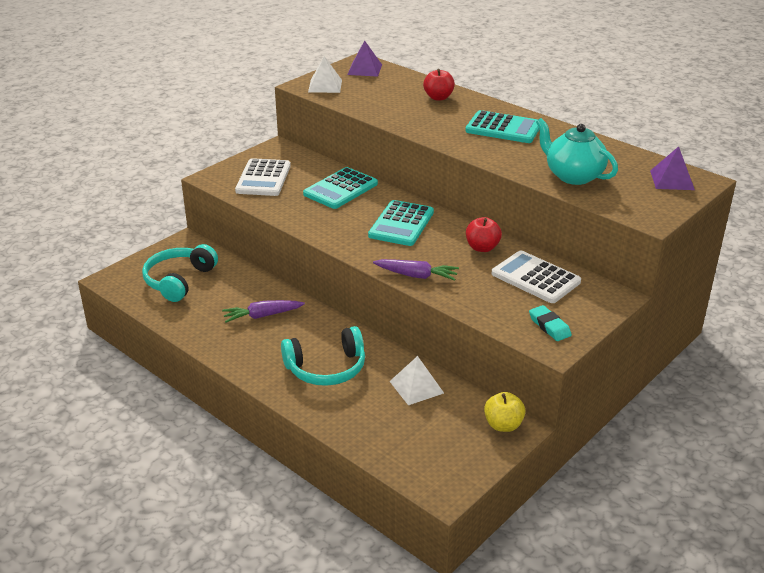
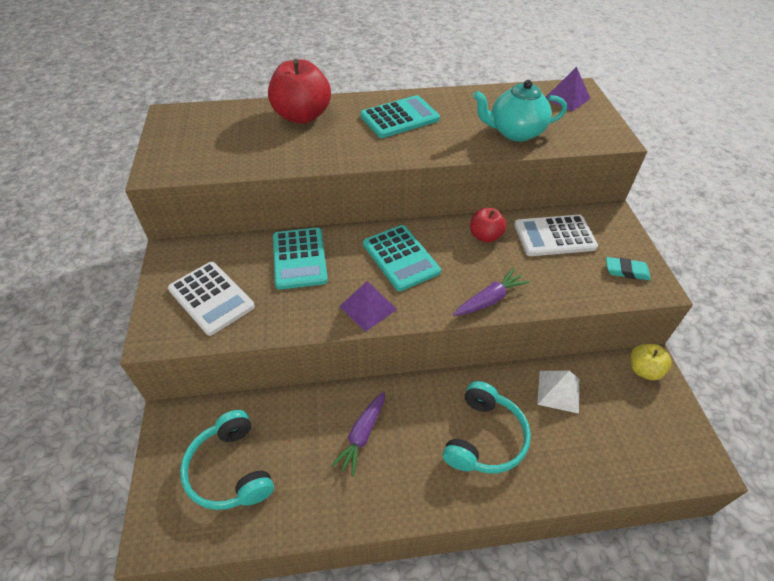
camera: 50 degrees left, 15 degrees up
white pyramid [308,56,342,93] -> none
purple pyramid [347,41,382,77] -> purple pyramid moved to [339,281,397,332]
red apple [423,69,455,100] -> red apple [268,59,331,124], size x1.79

